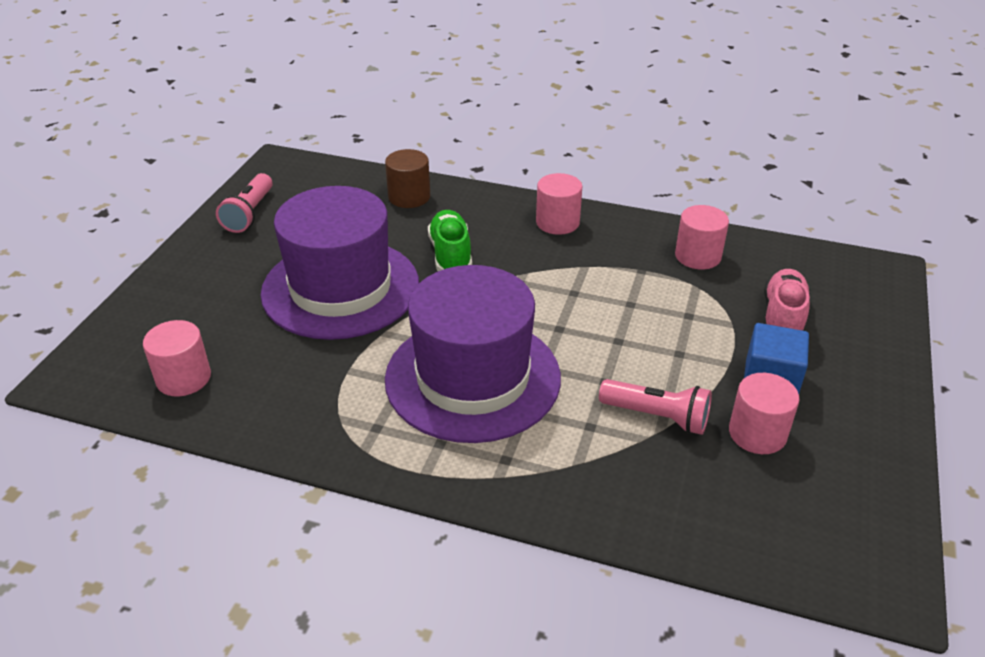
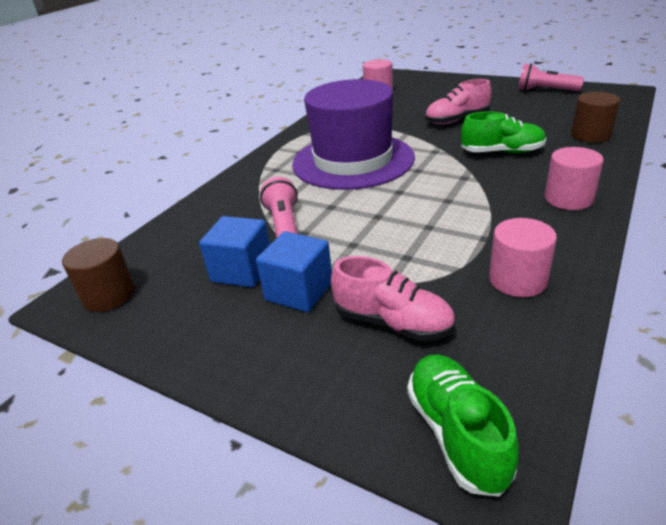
camera: 105 degrees right, 5 degrees down
purple hat [261,186,419,340] -> pink shoe [425,79,491,125]
pink flashlight [599,379,712,435] -> pink flashlight turned 135 degrees clockwise [260,177,298,238]
pink cylinder [729,373,799,454] -> blue cube [199,216,270,287]
none -> brown cylinder [62,238,135,312]
none -> green shoe [407,354,519,497]

